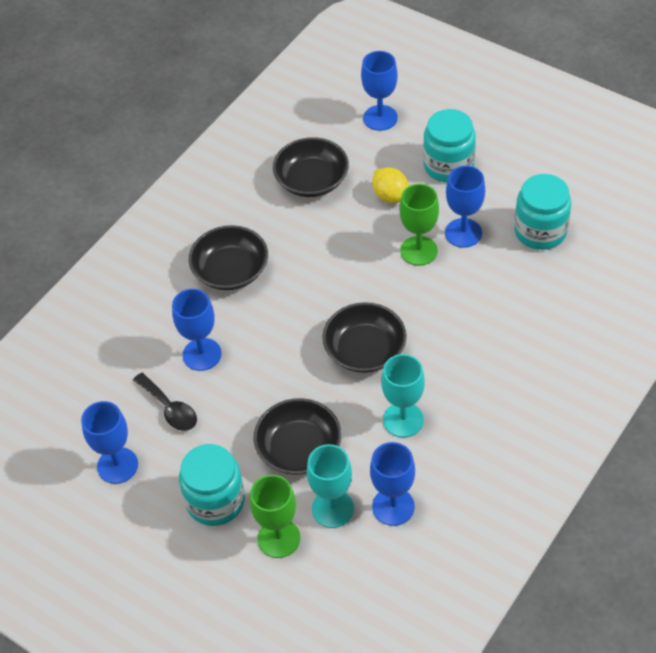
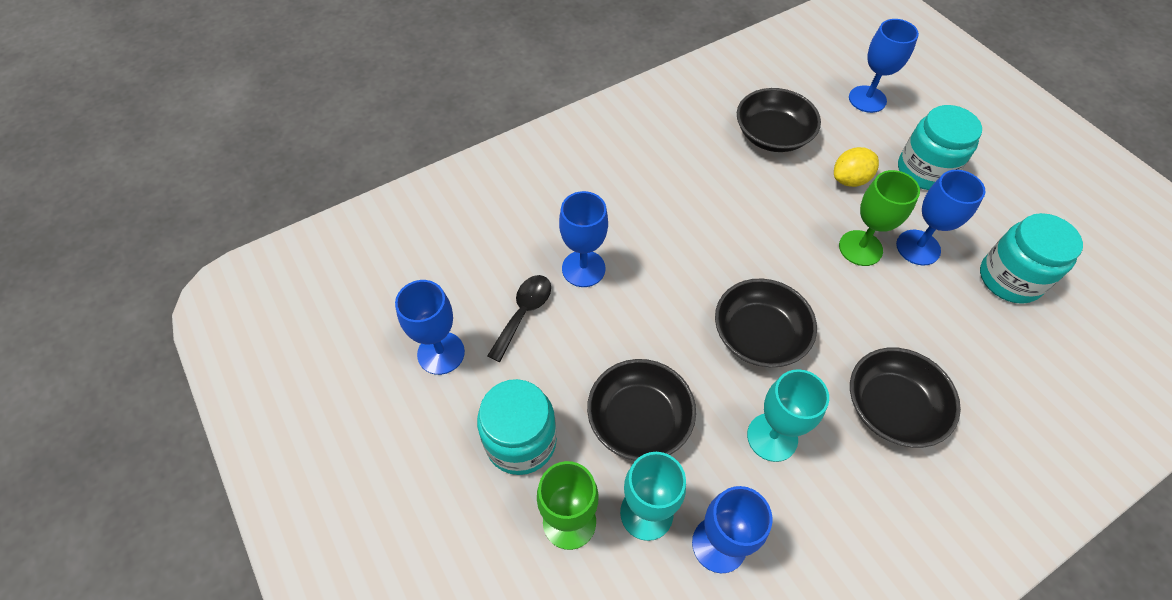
camera: 20 degrees right, 5 degrees up
black spoon [133,373,197,431] -> black spoon turned 135 degrees counterclockwise [487,275,551,362]
black bowl [189,225,268,290] -> black bowl moved to [850,348,961,448]
yellow lemon [372,167,409,203] -> yellow lemon turned 75 degrees clockwise [834,147,879,187]

